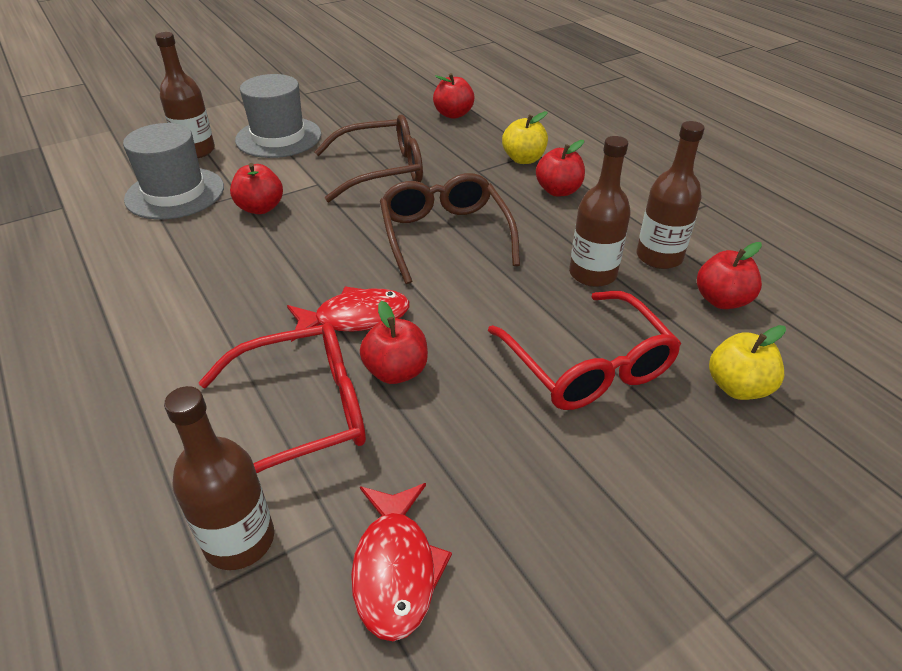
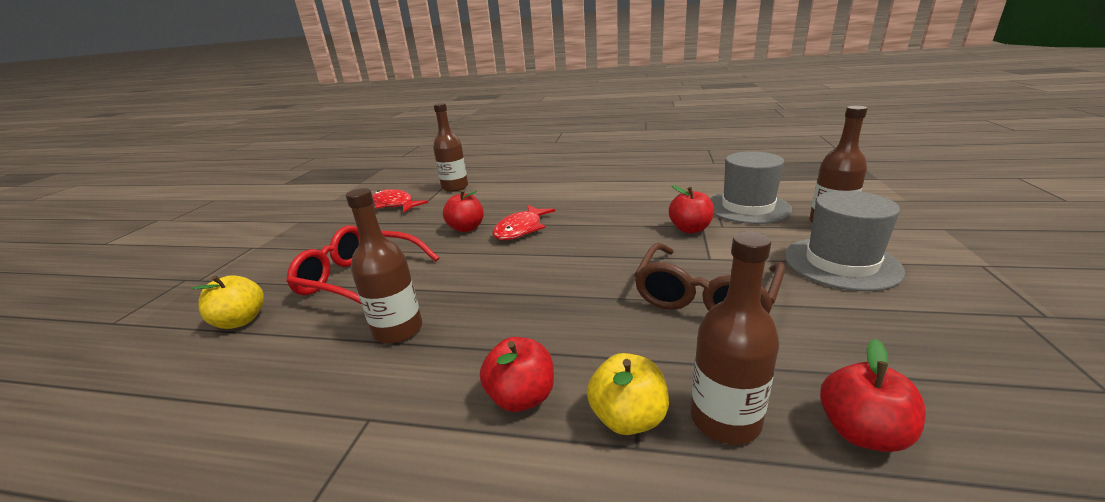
camera: 135 degrees right, 15 degrees down
red glasses [199,323,366,473] -> none
brown glasses [380,173,520,284] -> none
brown bottle [637,121,705,269] -> brown bottle moved to [691,231,780,445]
red apple [697,242,762,309] -> none

